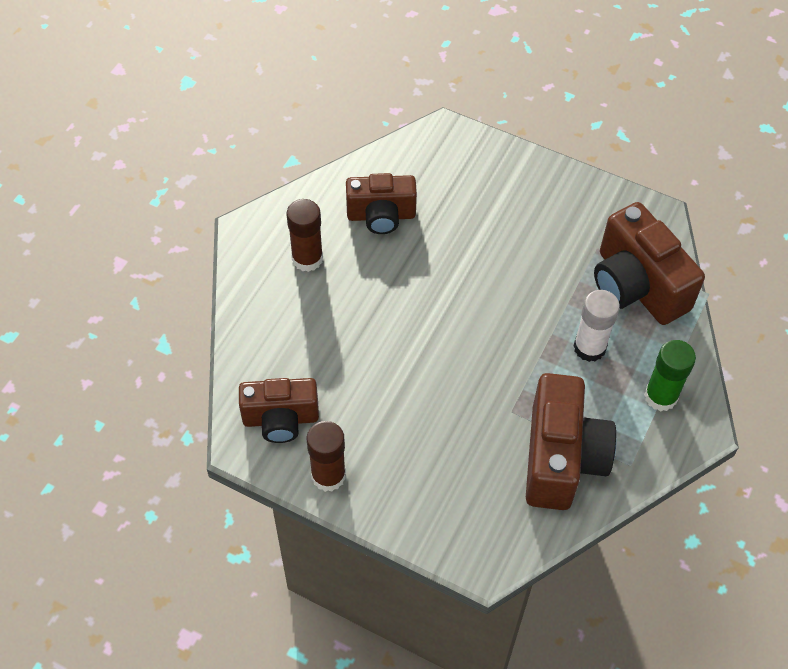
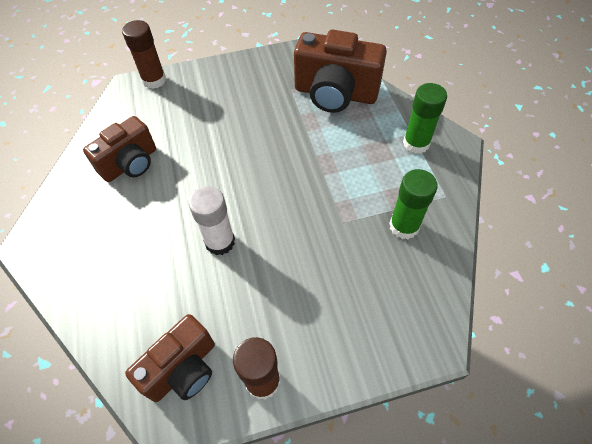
camera: 40 degrees left, 0 degrees up
brown glue stick [286,199,323,272] -> brown glue stick moved to [122,20,166,89]
brown camera [526,373,616,510] -> green glue stick [389,169,438,239]
white glue stick [573,290,620,362] -> white glue stick moved to [189,186,235,255]

